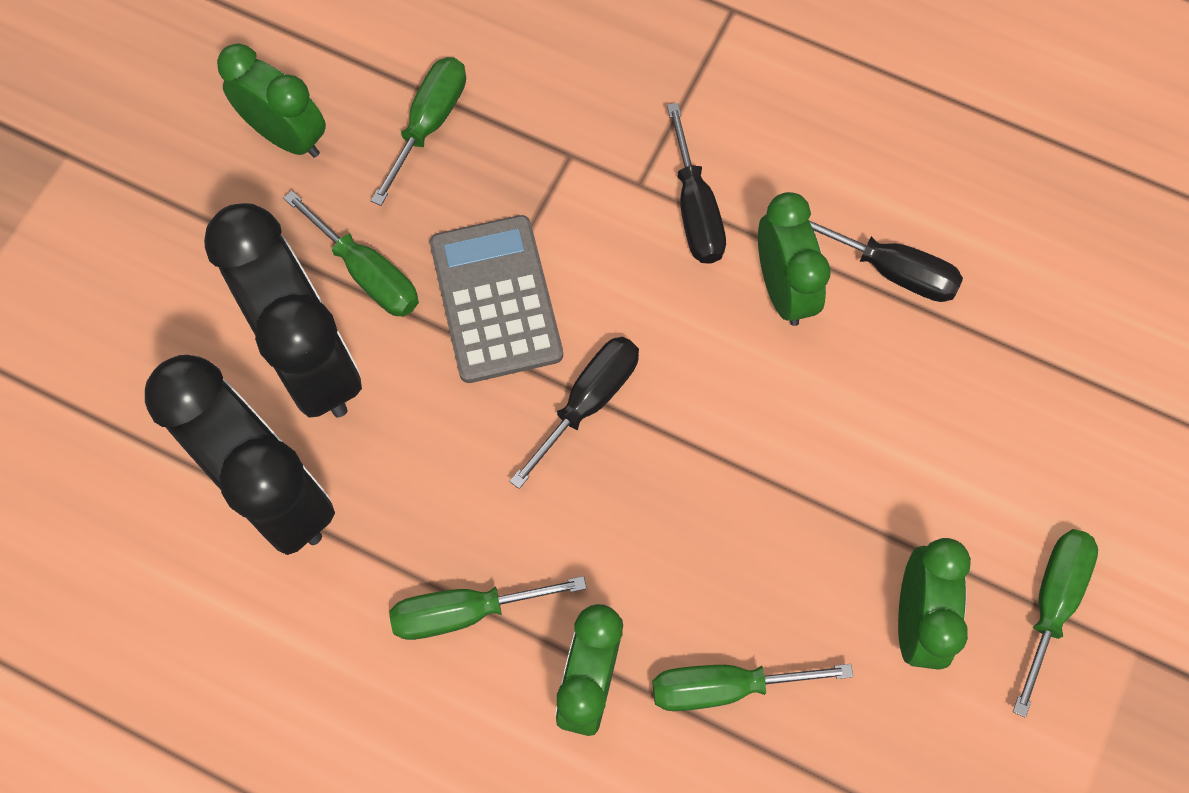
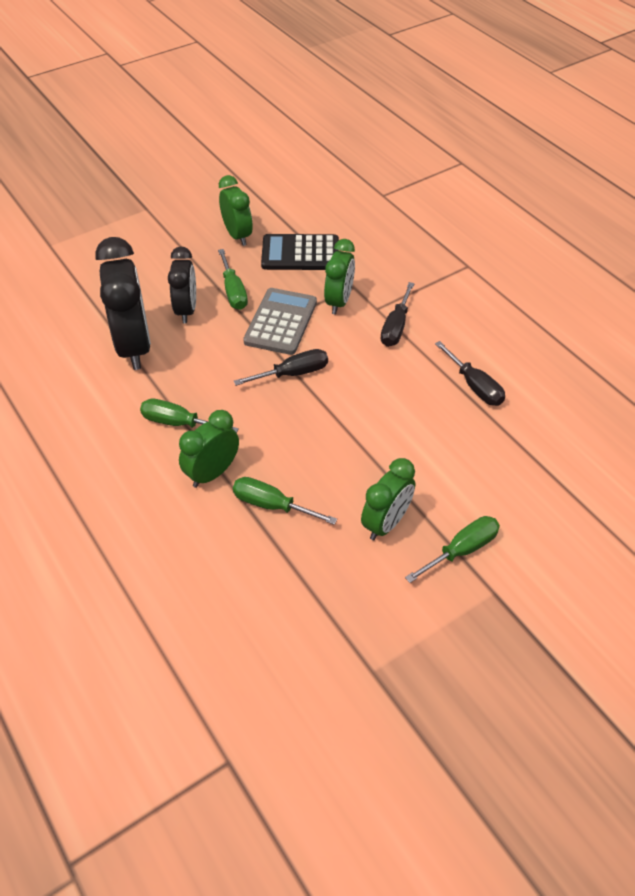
camera: 30 degrees right, 20 degrees down
black clock [204,203,362,418] -> black clock [168,247,196,323], size x0.61
green screwdriver [371,57,466,206] -> black calculator [261,234,339,270]
green clock [758,192,830,326] -> green clock moved to [324,239,355,314]

